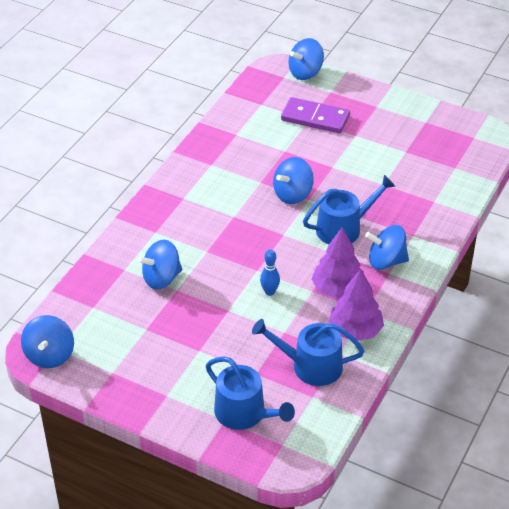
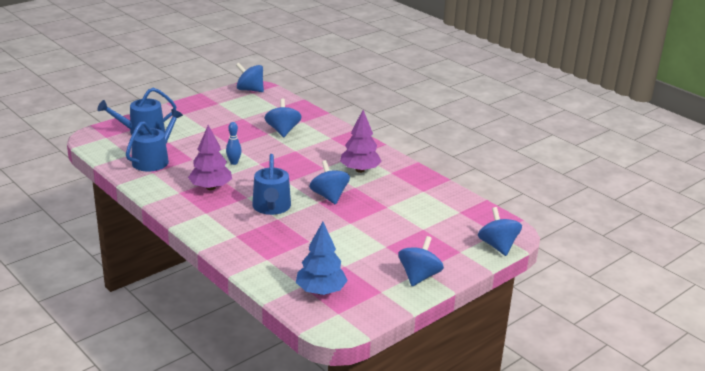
camera: 110 degrees right, 15 degrees down
purple domino [281,97,350,133] -> none
purple tree [328,269,384,341] -> purple tree moved to [340,110,382,173]
blue spinning top [365,225,409,270] -> blue spinning top moved to [398,236,444,286]
none -> blue tree [296,222,348,295]

